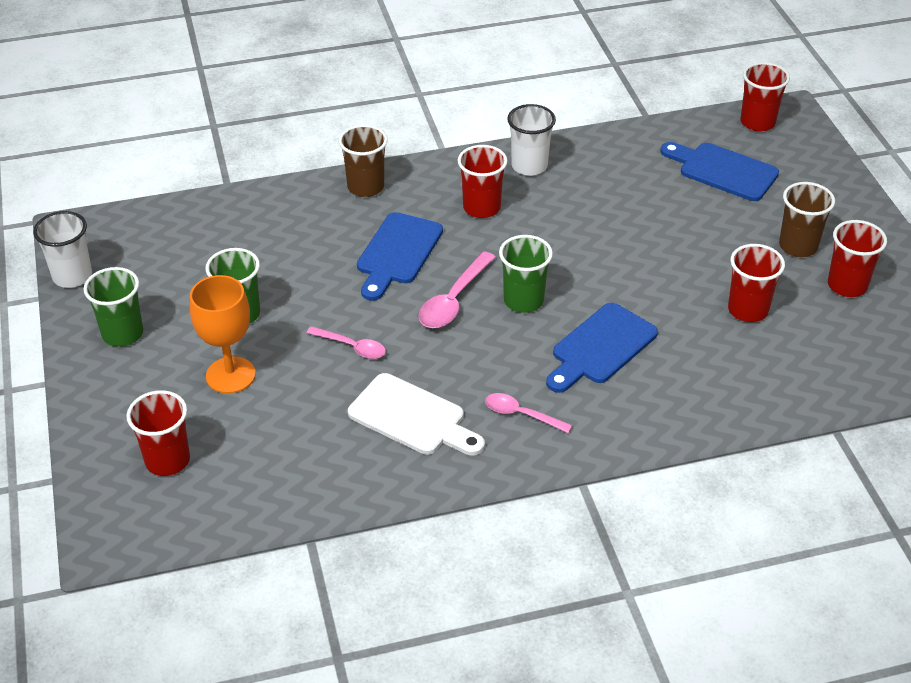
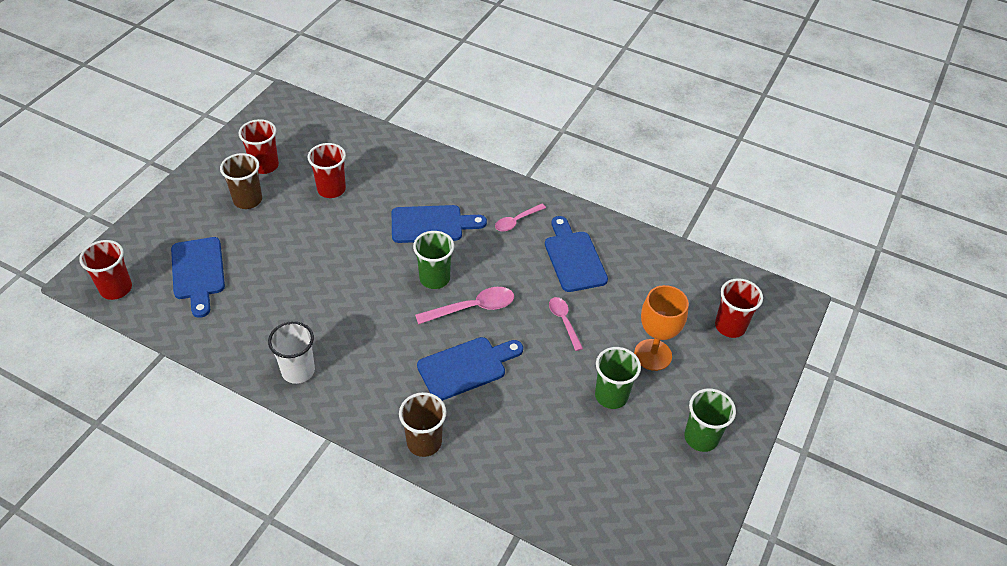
camera: 140 degrees left, 5 degrees up
white cup [33,211,92,288] -> none
white cutting board [348,373,485,456] -> blue cutting board [545,216,608,292]
red cup [458,145,508,218] -> none
pink spoon [485,393,573,433] -> pink spoon turned 75 degrees clockwise [495,204,546,232]

